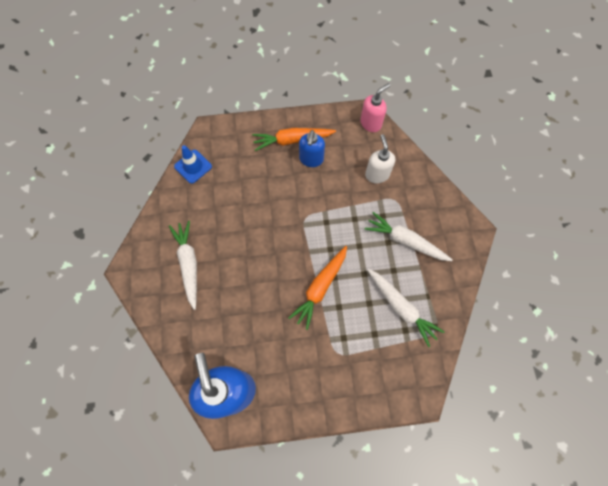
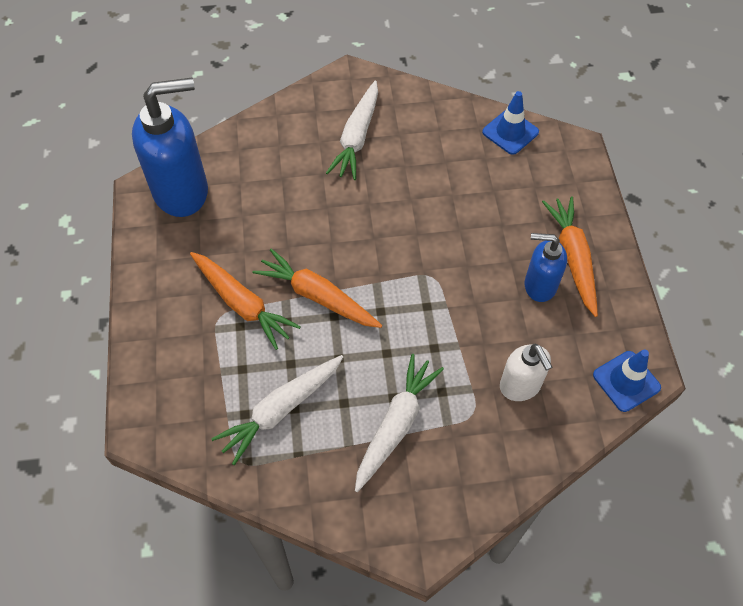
camera: 90 degrees right, 10 degrees down
white carrot [169,221,197,310] -> white carrot turned 120 degrees clockwise [326,81,378,180]
pink soap dispenser [360,83,390,132] -> blue traffic cone [593,349,661,412]
white soap dispenser [365,134,395,183] -> white soap dispenser turned 75 degrees clockwise [500,344,552,401]
none -> orange carrot [190,252,301,350]

